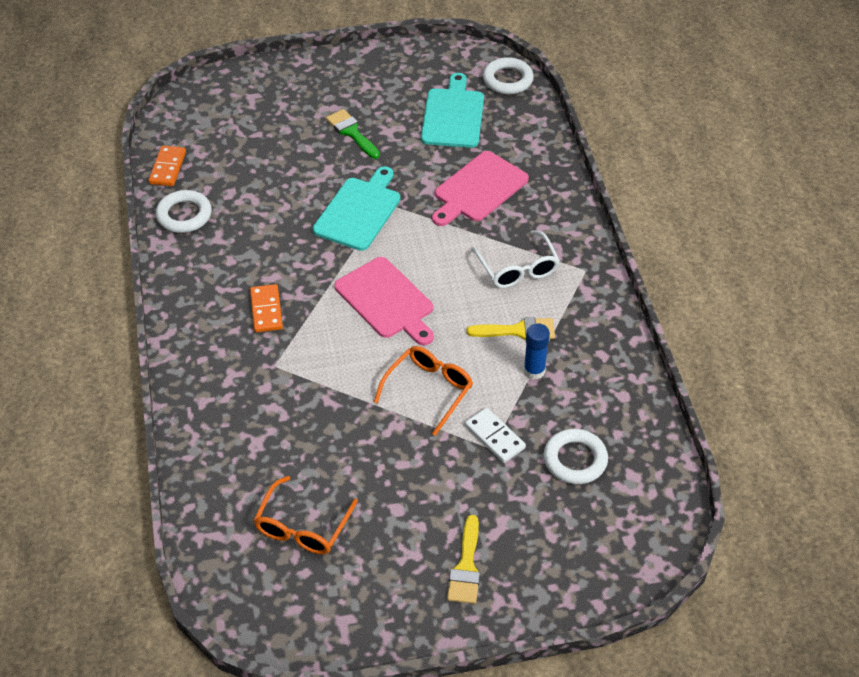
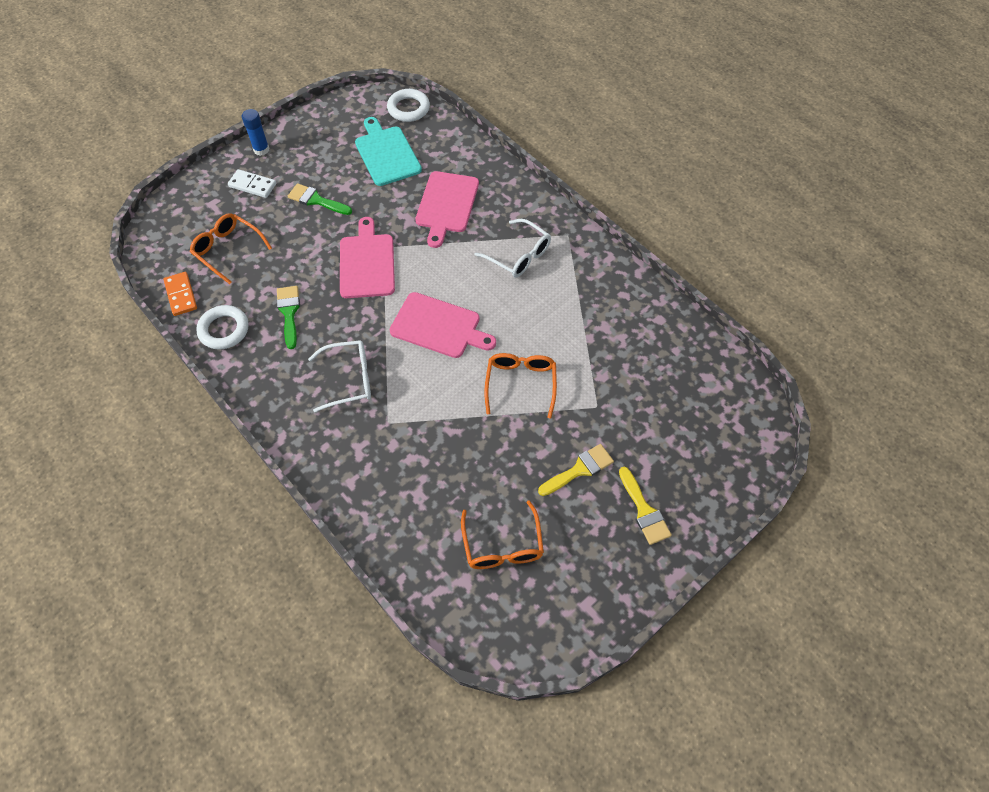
camera: 30 degrees left, 10 degrees up
orange domino [250,284,283,332] -> white glasses [308,340,371,412]
turquoise cutting board [313,166,400,251] -> pink cutting board [340,217,395,298]
white domino [465,408,526,463] -> white domino moved to [228,169,276,198]
yellow brush [467,317,555,340] -> yellow brush moved to [538,444,614,496]
blue glue stick [524,323,550,379] -> blue glue stick moved to [242,109,269,156]
white ring [544,429,608,484] -> none
none -> orange glasses [190,213,272,284]
none -> green brush [277,286,300,349]

